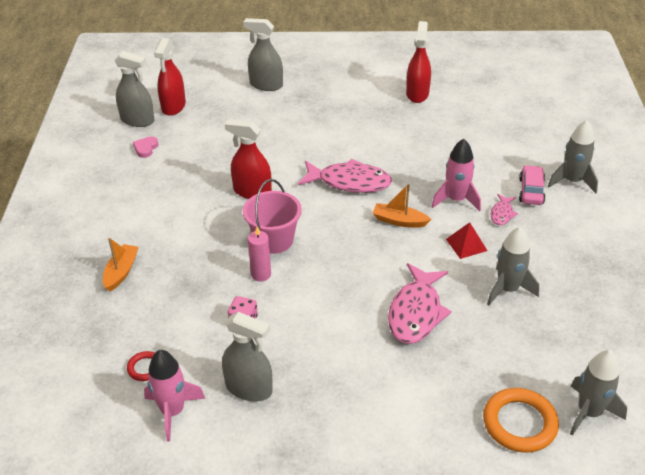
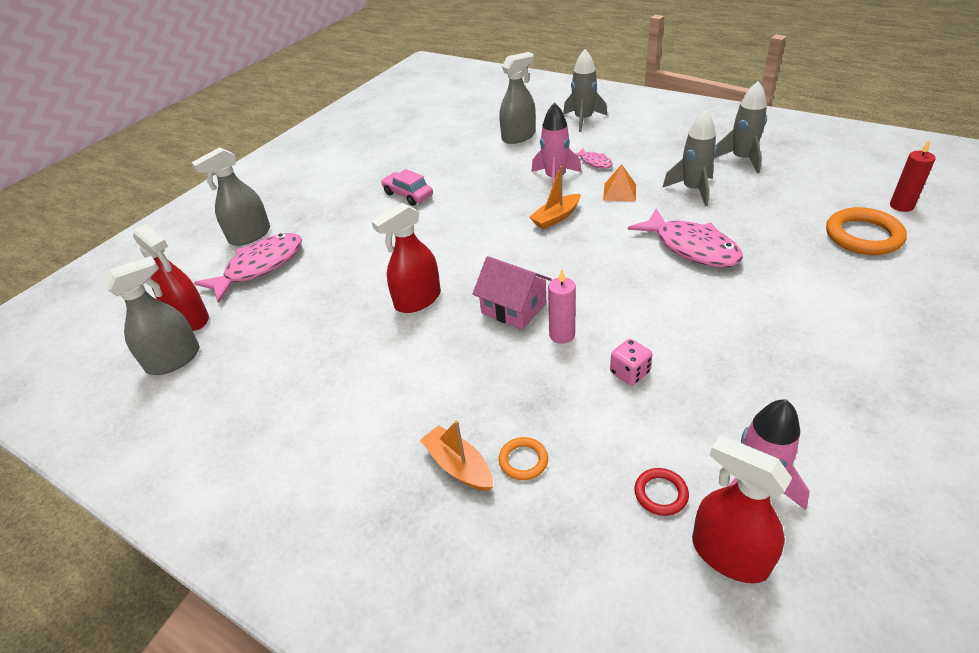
camera: 55 degrees left, 0 degrees up
pink heart [133,136,159,158] -> none
grey spray bottle [222,312,273,401] -> grey spray bottle moved to [499,52,536,144]
pink bucket [243,179,302,254] -> pink house [472,256,552,330]
pink fish [298,159,392,193] -> pink fish moved to [194,233,302,303]
red spray bottle [406,21,431,103] -> red spray bottle moved to [692,435,792,583]
red pyramid [446,222,488,259] -> orange pyramid [603,164,636,201]
pink car [519,165,545,205] -> pink car moved to [381,169,433,206]
grey rocket [570,350,627,436] -> grey rocket moved to [714,81,767,173]
none -> orange ring [499,437,548,480]
none -> red candle [890,141,936,212]

